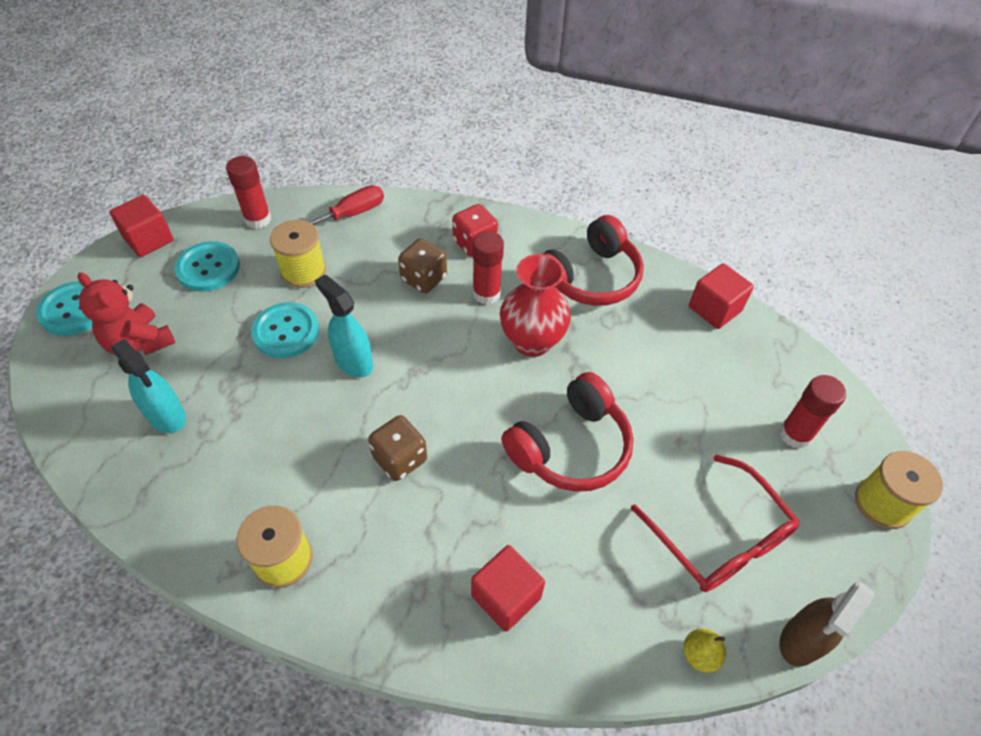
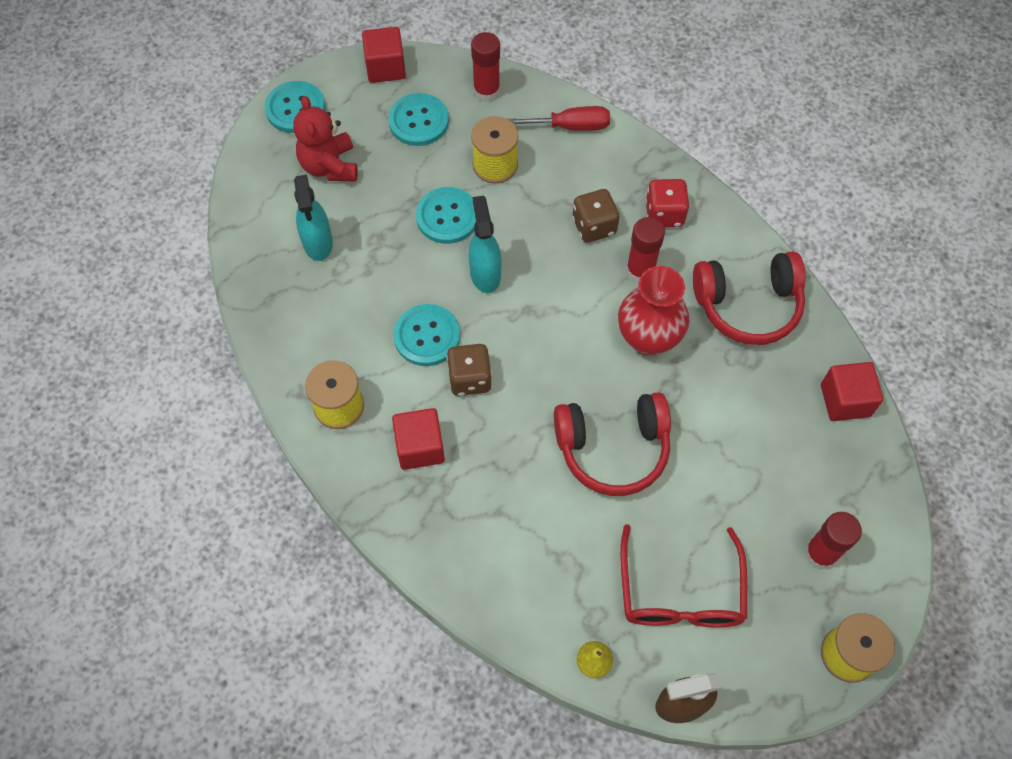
camera: 35 degrees right, 10 degrees up
red cube [471,545,545,632] -> red cube moved to [392,408,445,470]
none -> turquoise button [393,304,460,366]

